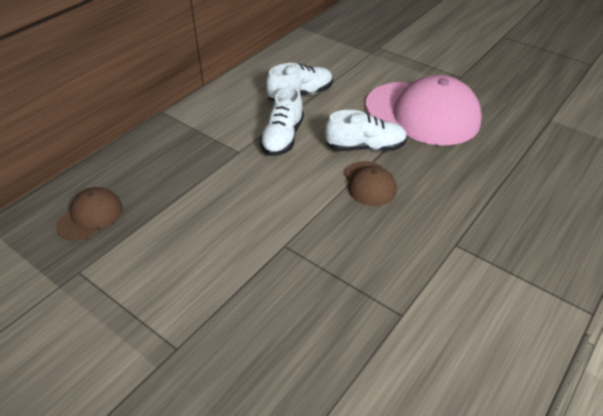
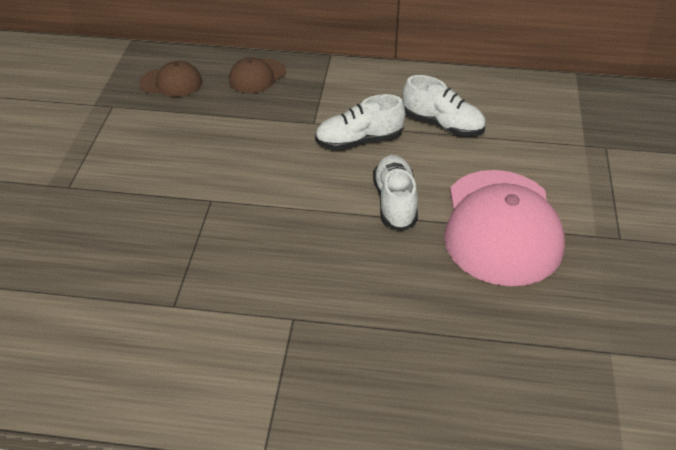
camera: 60 degrees right, 0 degrees up
white shoe [325,110,407,151] -> white shoe turned 150 degrees counterclockwise [373,155,418,230]
brown cap [344,161,396,206] -> brown cap moved to [229,57,286,93]

